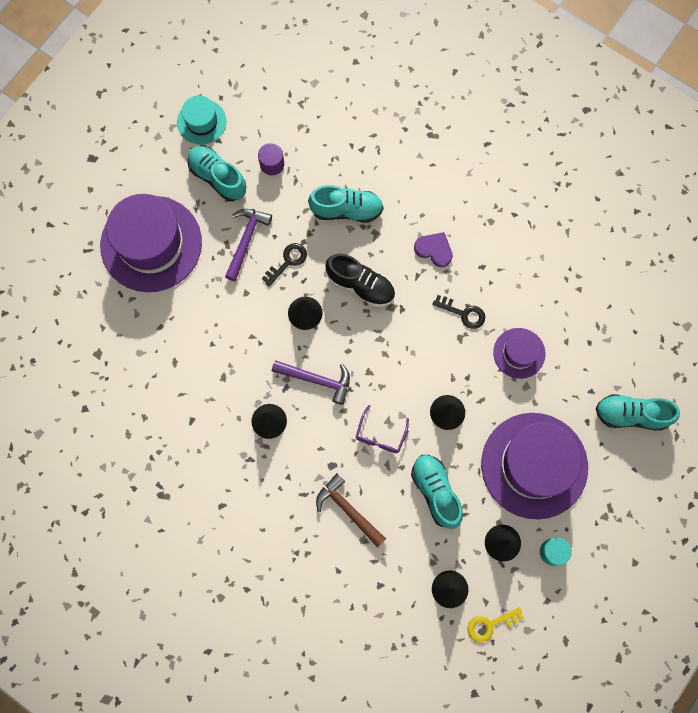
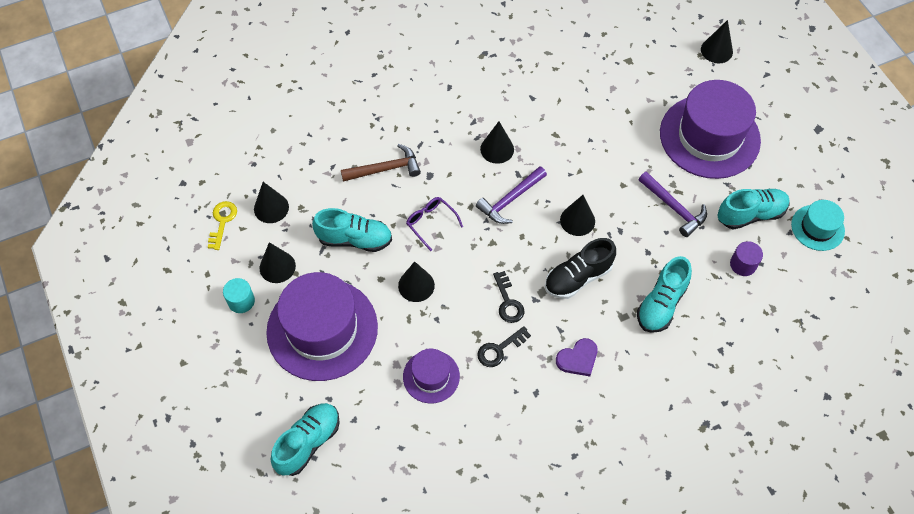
camera: 120 degrees right, 15 degrees down
black key [262,243,307,287] -> black key moved to [493,271,524,323]
none -> black cone [701,20,733,63]

